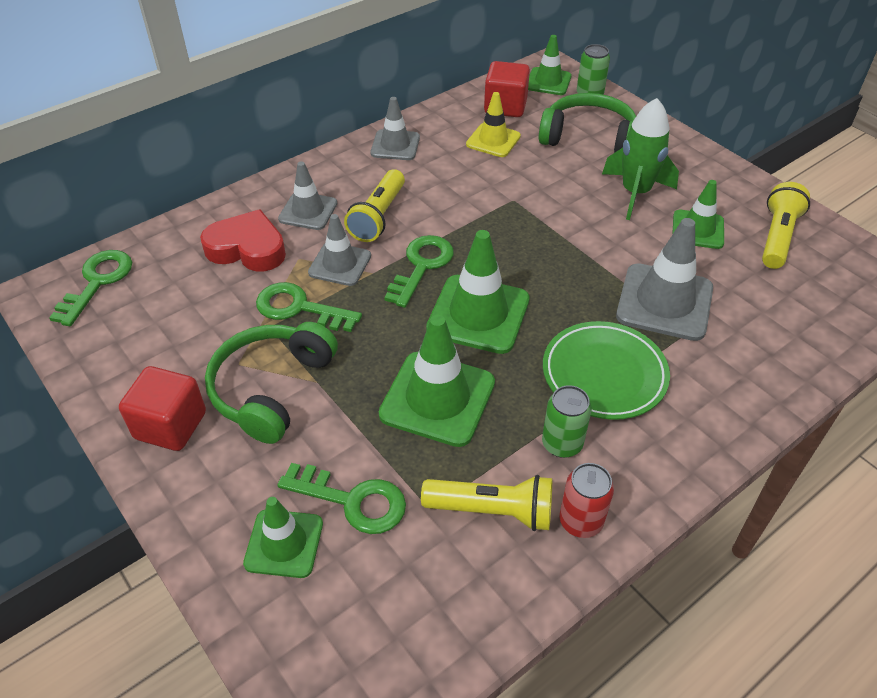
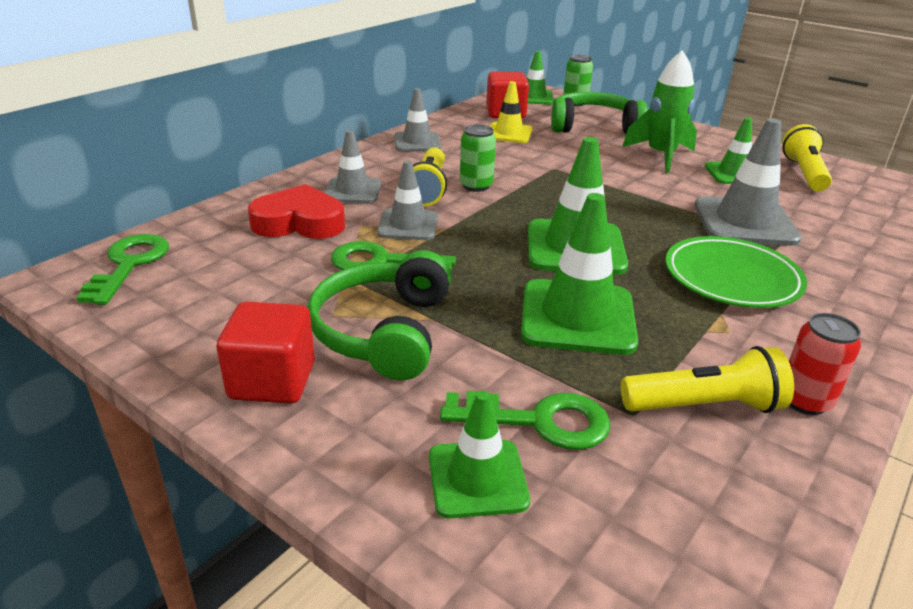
camera: 15 degrees left, 15 degrees down
green key [384,235,454,308] -> none
green can [542,385,592,458] -> green can moved to [460,124,496,192]

